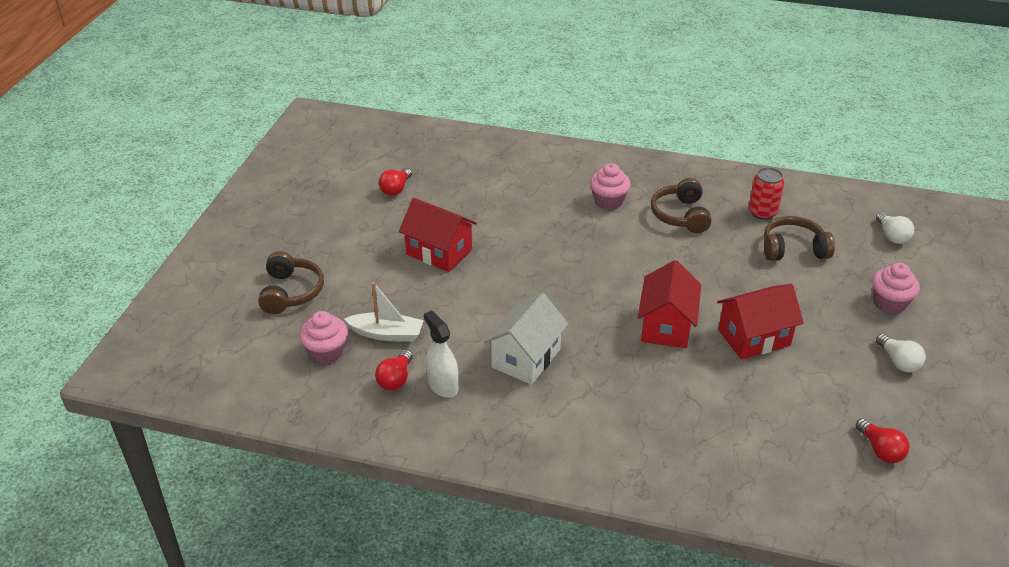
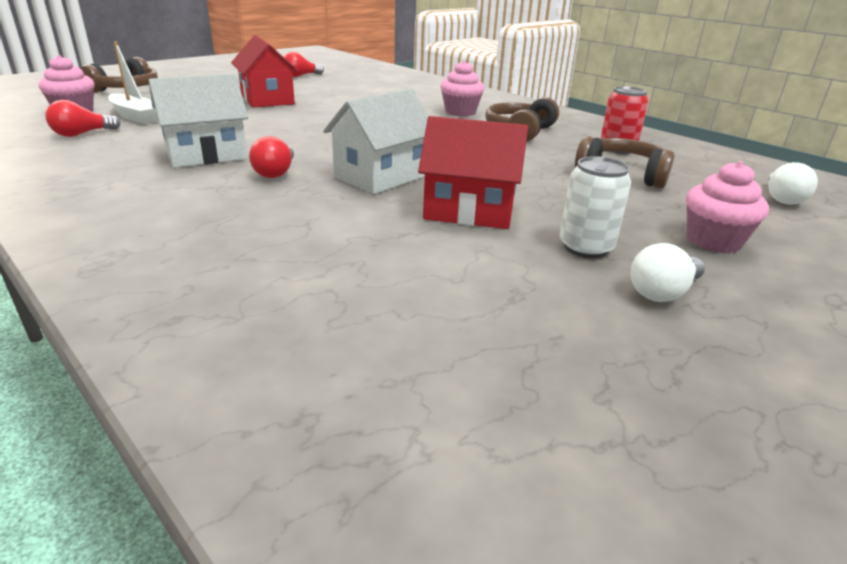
camera: 30 degrees right, 10 degrees down
white spray bottle [424,310,459,398] -> none
red house [638,260,701,348] -> white house [323,89,429,194]
red light bulb [856,418,910,463] -> red light bulb moved to [249,136,294,178]
white light bulb [876,334,926,372] -> white light bulb turned 45 degrees clockwise [630,243,705,302]
none -> white can [560,156,631,258]

